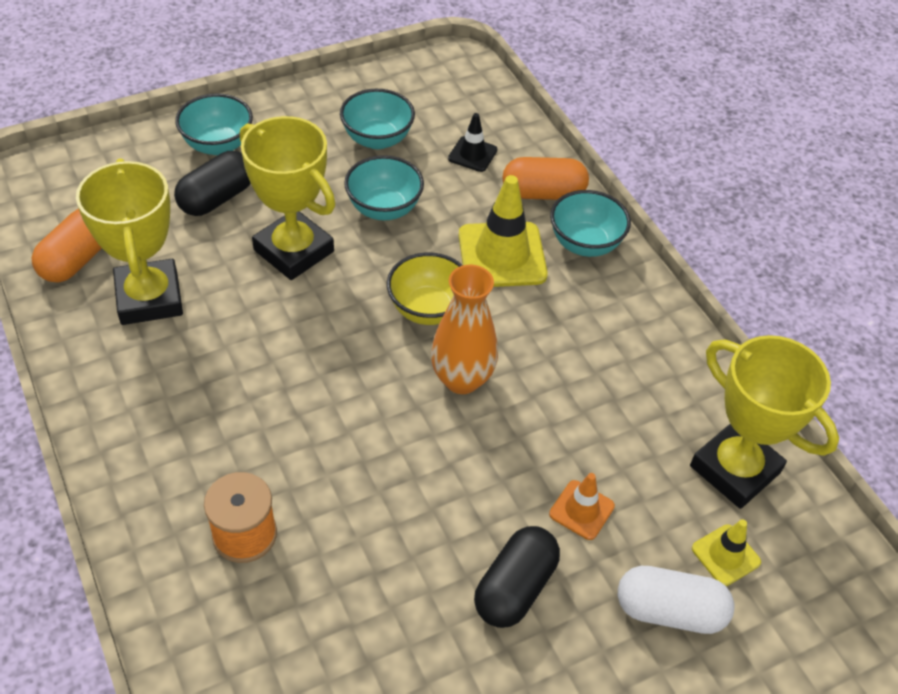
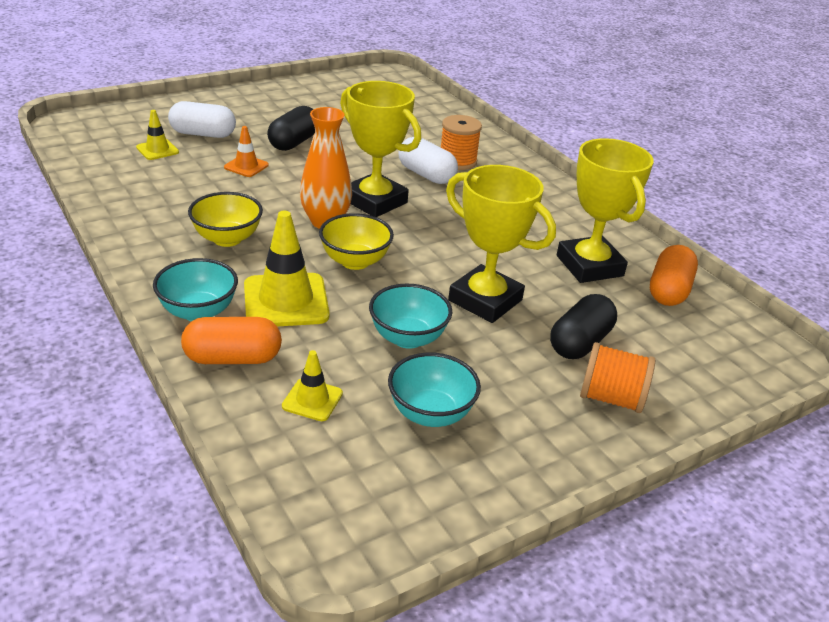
camera: 175 degrees right, 15 degrees down
turquoise bowl [175,93,253,155] -> orange spool [580,342,655,413]
black traffic cone [448,113,497,172] -> yellow traffic cone [282,350,343,421]
yellow trophy [690,335,839,509] -> yellow trophy moved to [340,81,421,217]
none -> yellow bowl [188,192,263,247]
none -> white capsule [399,137,458,184]

